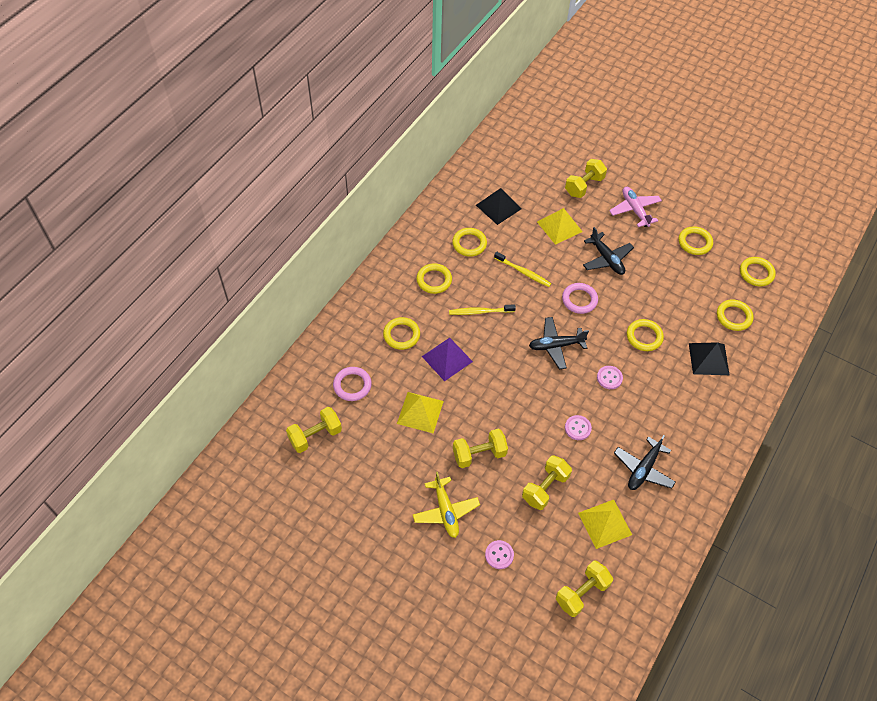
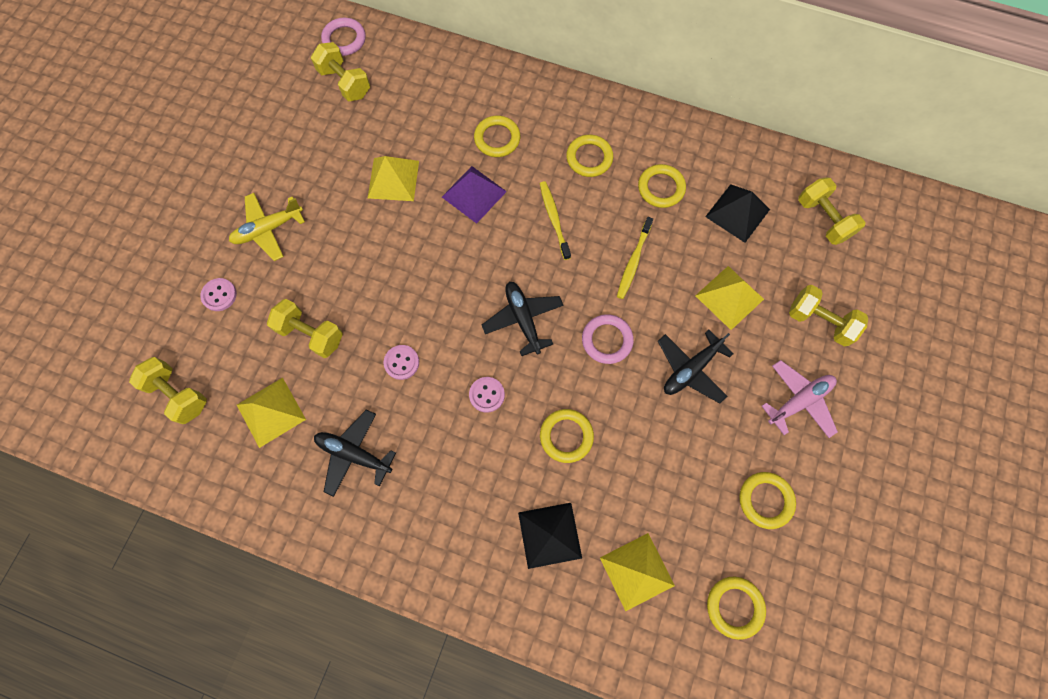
camera: 80 degrees right, 15 degrees up
pink ring [333,367,372,401] -> pink ring moved to [321,18,366,56]
yellow dumbbell [453,429,508,468] -> yellow dumbbell moved to [798,177,866,245]
yellow ring [717,299,753,331] -> yellow pyramid [600,533,675,612]

